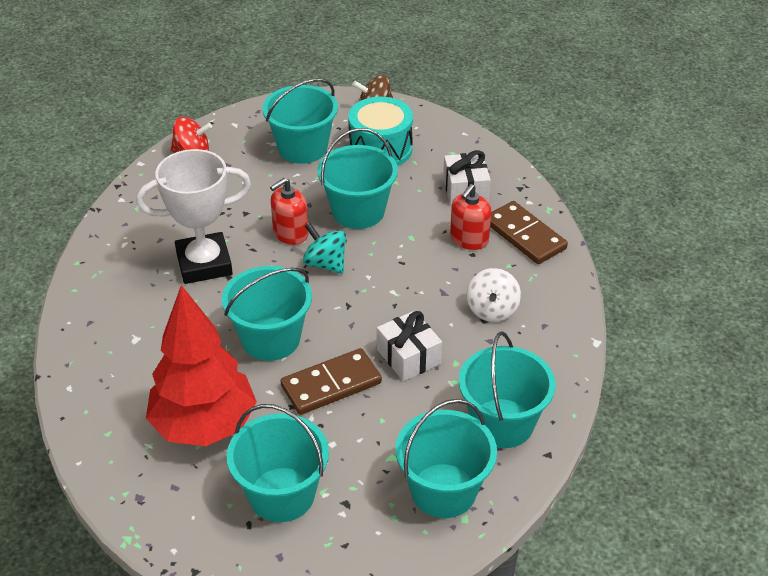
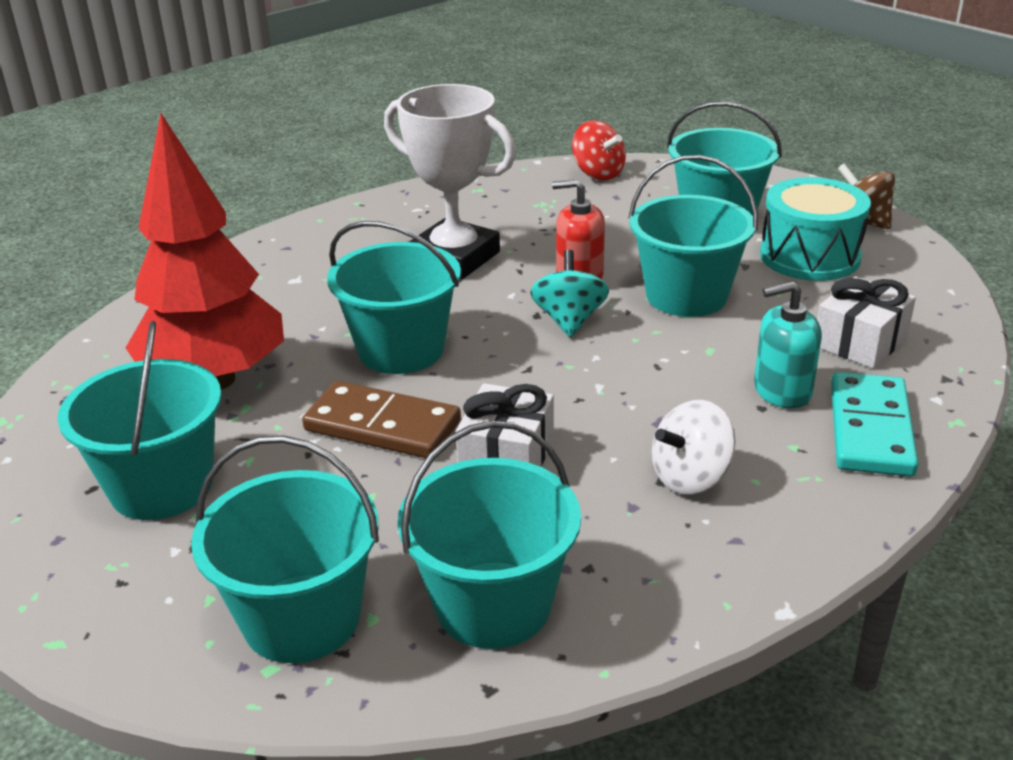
camera: 50 degrees right, 10 degrees down
red soap dispenser [450,184,491,250] -> turquoise soap dispenser [754,281,822,409]
brown domino [490,201,568,264] -> turquoise domino [831,372,918,476]

